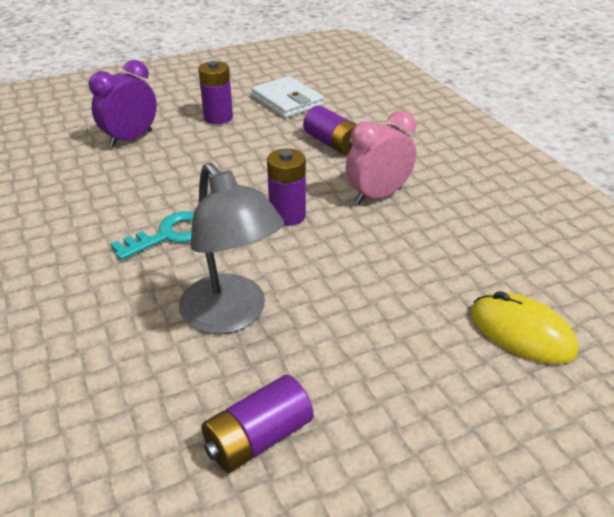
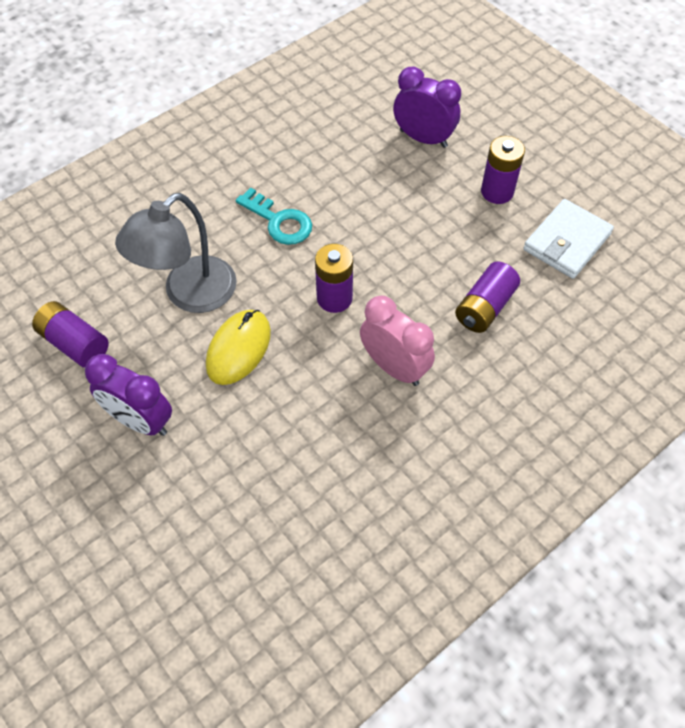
camera: 75 degrees right, 20 degrees up
yellow mouse [471,291,578,364] -> yellow mouse moved to [206,310,271,385]
none -> purple clock [85,354,172,436]

